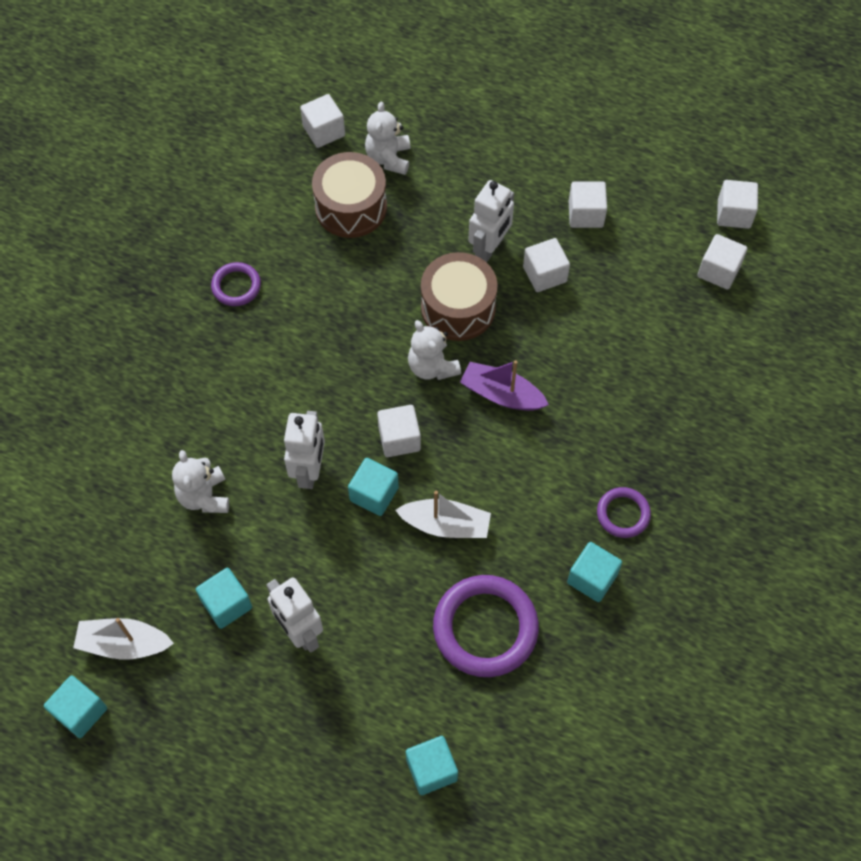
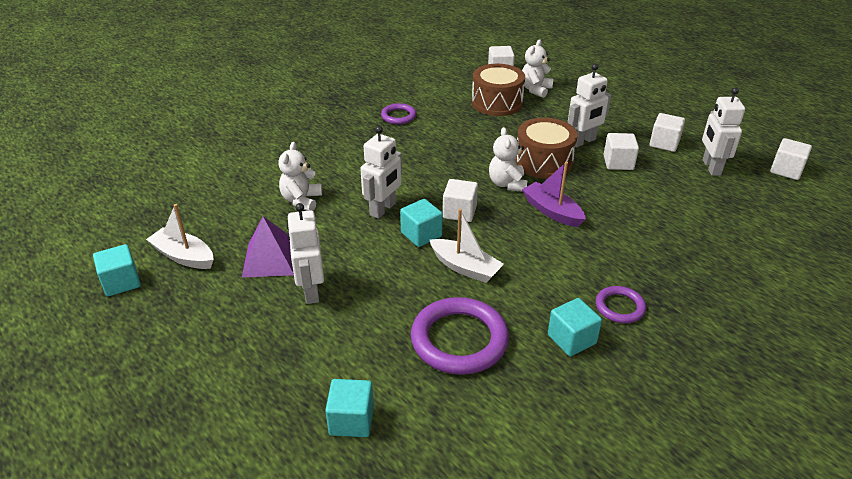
camera: 25 degrees right, 25 degrees down
turquoise cube [196,568,252,629] -> purple pyramid [242,216,294,277]
white cube [698,234,747,289] -> none
none -> white robot [702,88,745,176]

